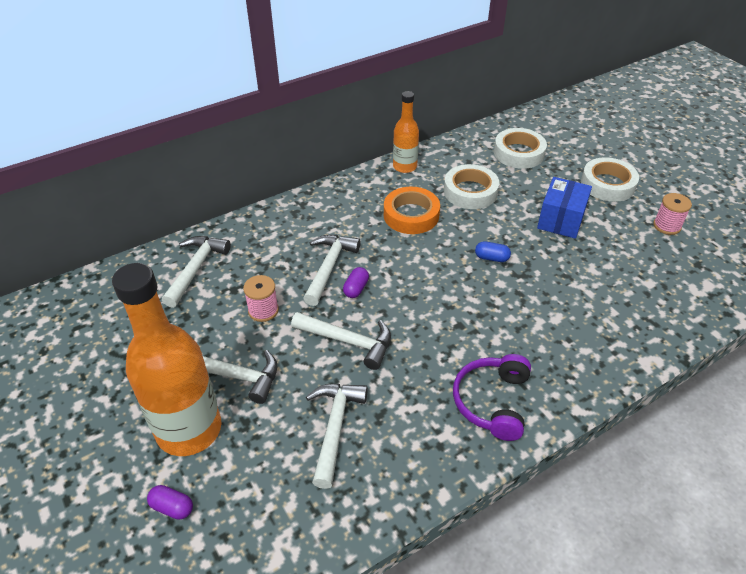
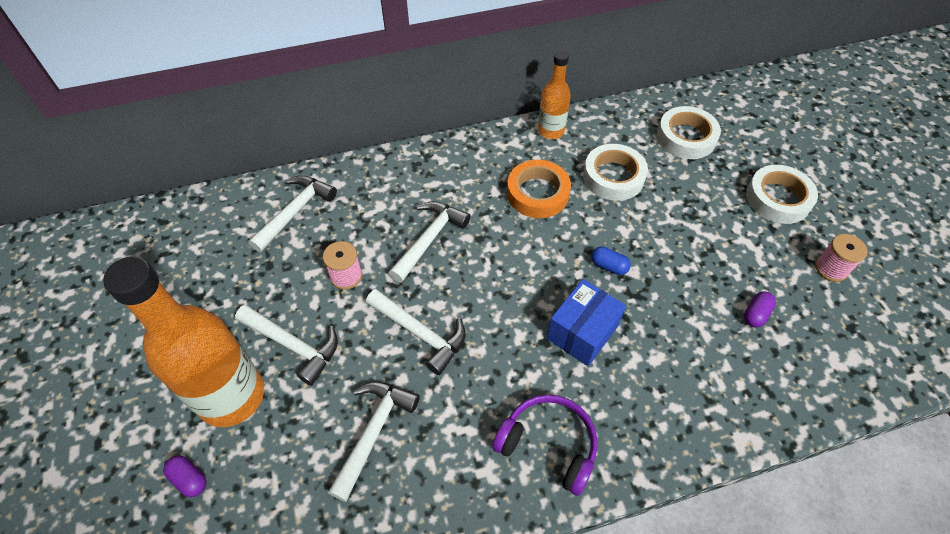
camera: 15 degrees right, 10 degrees up
purple capsule [343,267,369,298] -> purple capsule moved to [744,291,776,327]
purple headphones [453,354,531,441] -> purple headphones turned 90 degrees clockwise [492,394,597,496]
blue box [537,177,592,239] -> blue box moved to [547,279,626,366]

